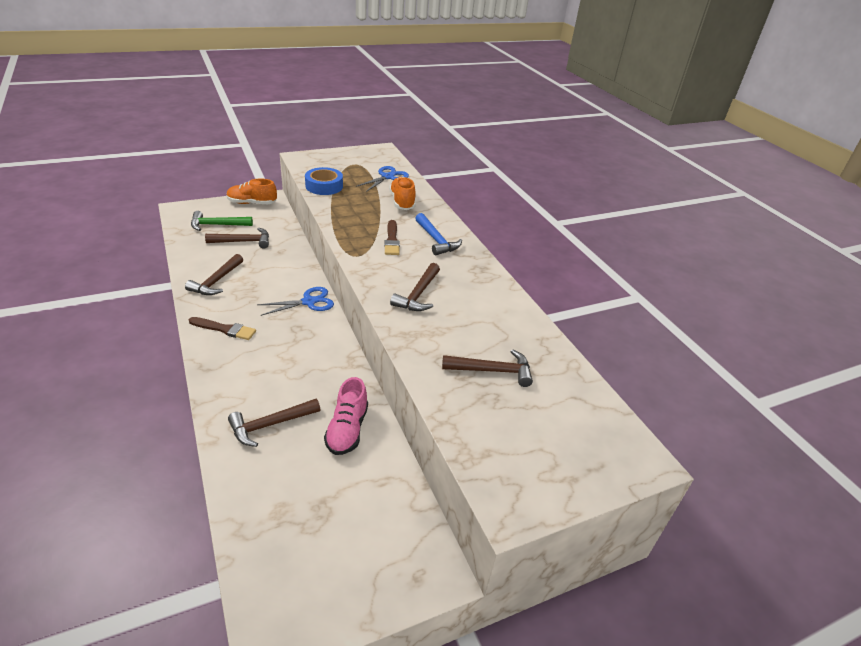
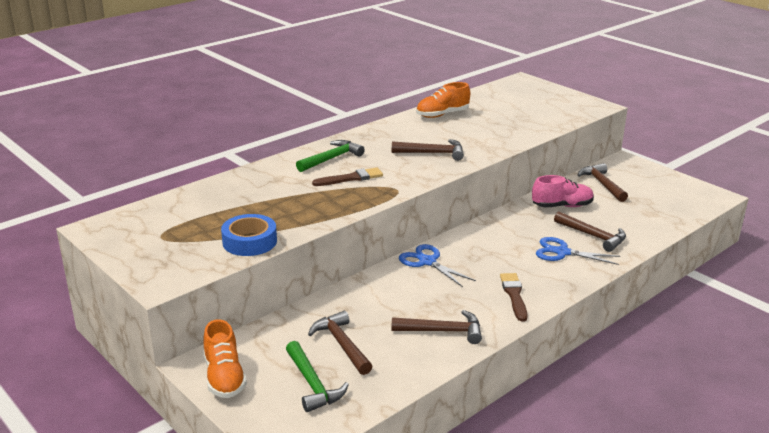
camera: 105 degrees left, 10 degrees down
blue scissors [355,166,409,192] -> blue scissors moved to [536,237,620,265]
orange shoe [389,177,416,210] -> orange shoe moved to [416,82,470,118]
blue hammer [415,213,462,256] -> green hammer [296,140,365,172]
brown hammer [442,349,533,387] -> brown hammer moved to [578,163,628,202]

